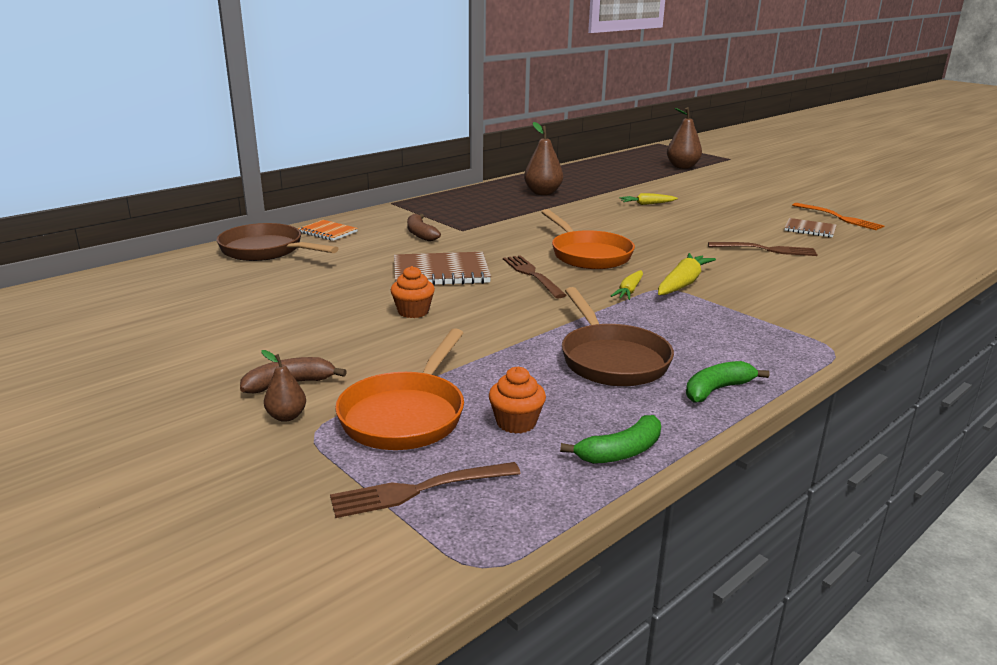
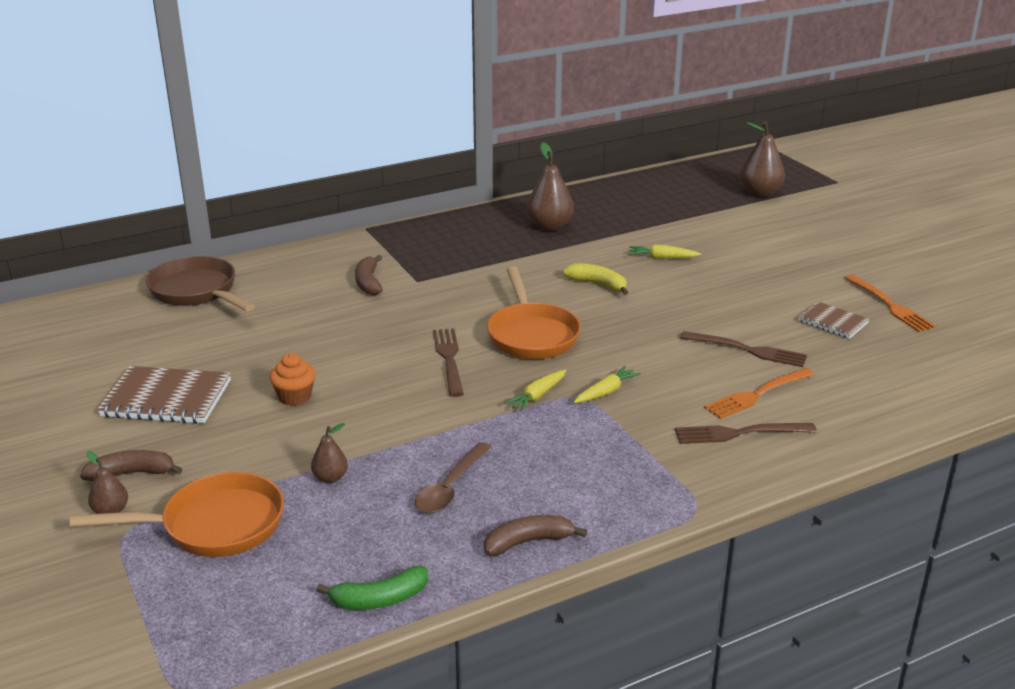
camera: 15 degrees right, 5 degrees up
orange notebook [298,220,358,241] -> none
brown fork [330,462,521,518] -> brown fork moved to [675,423,817,444]
orange pan [335,328,464,450] -> orange pan turned 135 degrees counterclockwise [70,472,284,557]
brown notebook [394,252,491,285] -> brown notebook moved to [97,366,231,424]
orange cupcake [489,367,546,434] -> none
brown pan [562,287,674,386] -> brown spoon [415,442,491,514]
yellow carrot [658,253,716,295] -> yellow carrot [573,366,641,403], size x0.63
green banana [686,361,770,403] -> brown banana [484,515,587,556]
none -> brown pear [311,423,348,483]
none -> yellow banana [563,263,628,295]
none -> orange fork [704,368,815,419]

